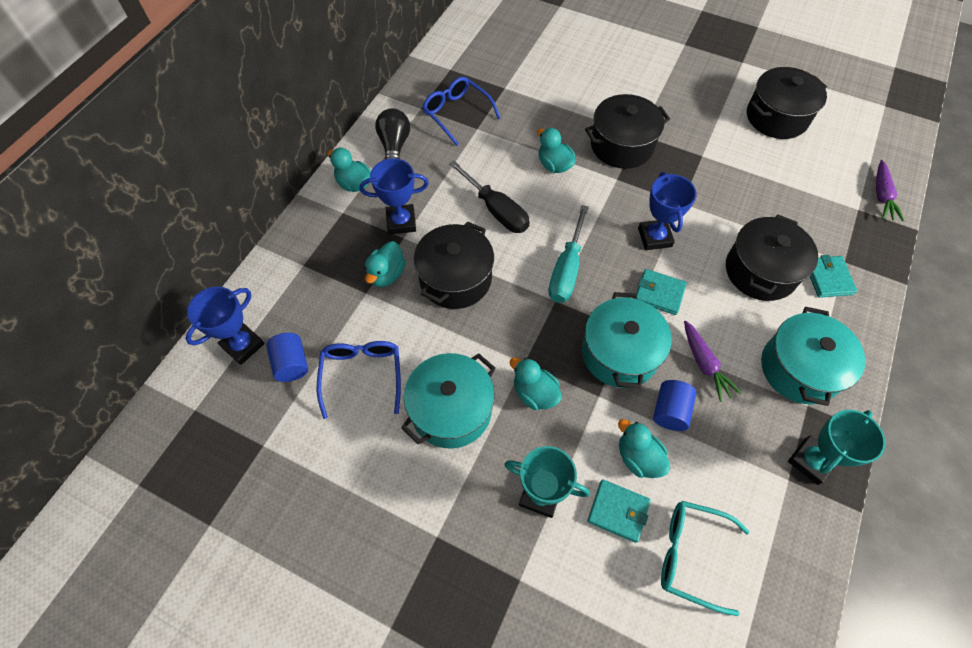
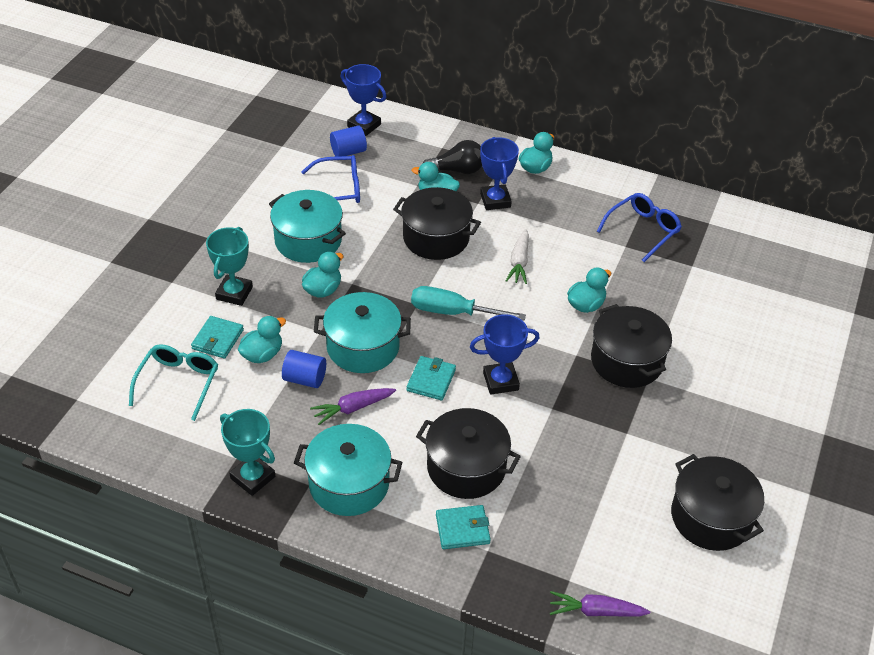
camera: 85 degrees right, 15 degrees down
black light bulb [375,108,410,159] -> black light bulb moved to [422,140,482,174]
black screwdriver [449,160,530,233] -> white carrot [506,229,529,284]

